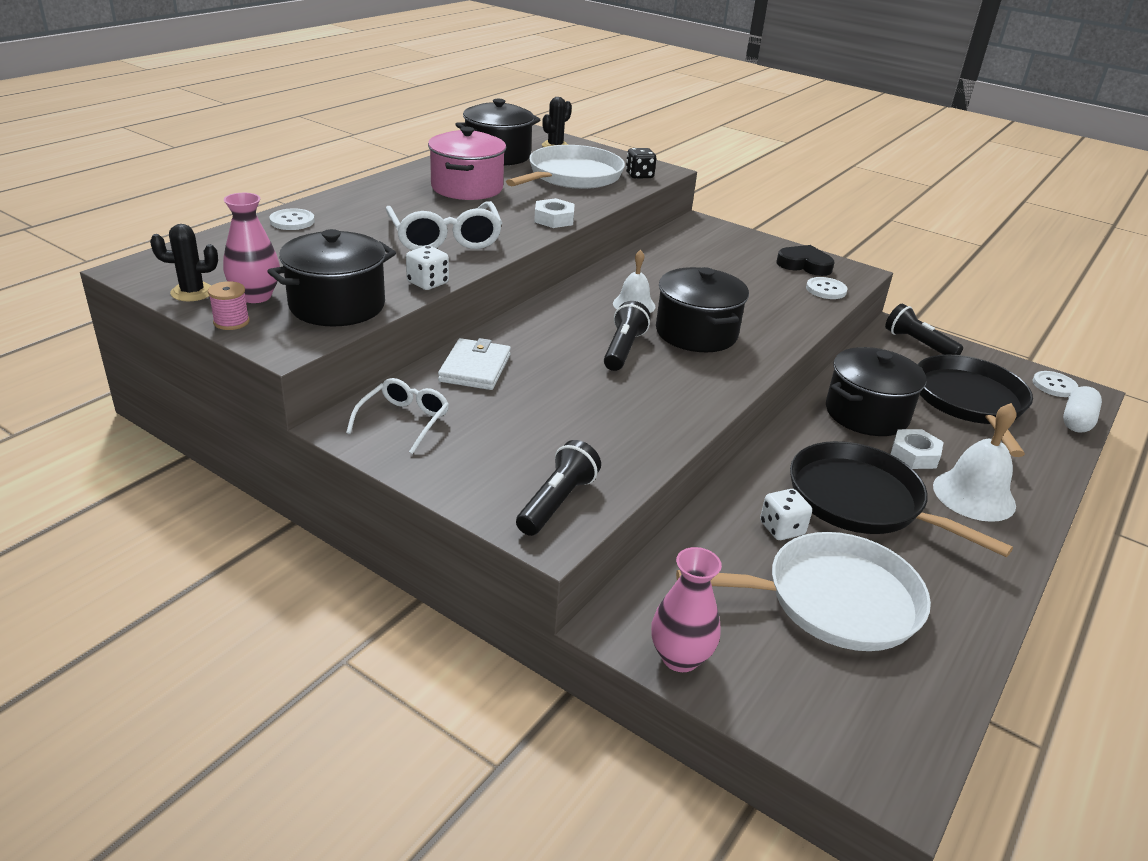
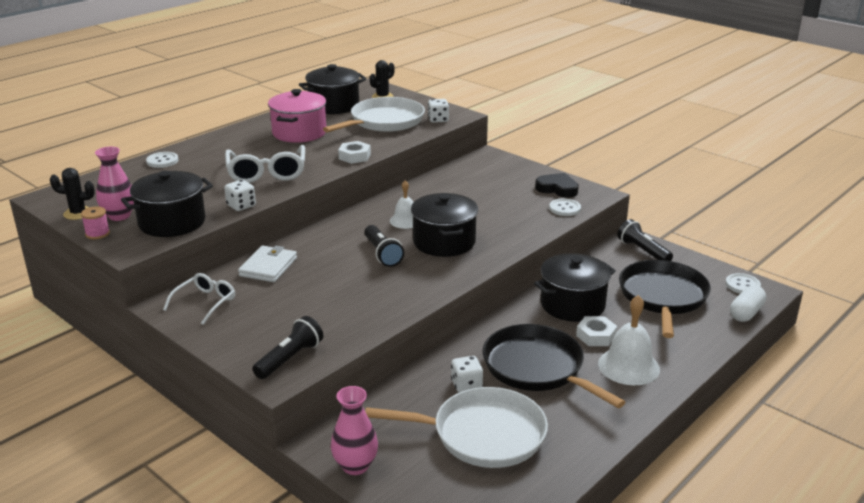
camera: 10 degrees right, 5 degrees down
black flashlight [604,301,651,371] -> black flashlight turned 135 degrees clockwise [364,225,404,267]
black dice [626,148,656,179] -> white dice [428,99,449,123]

